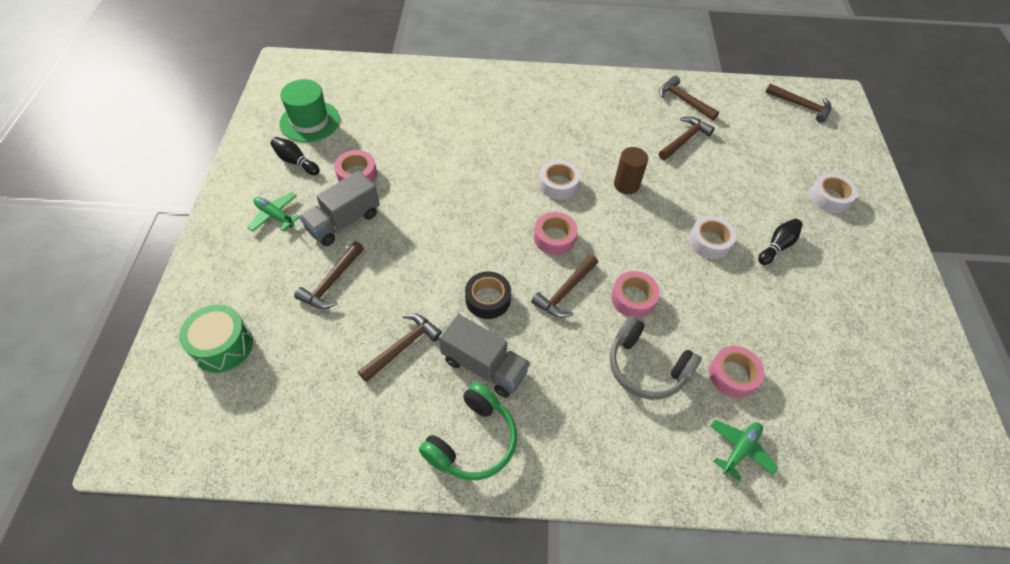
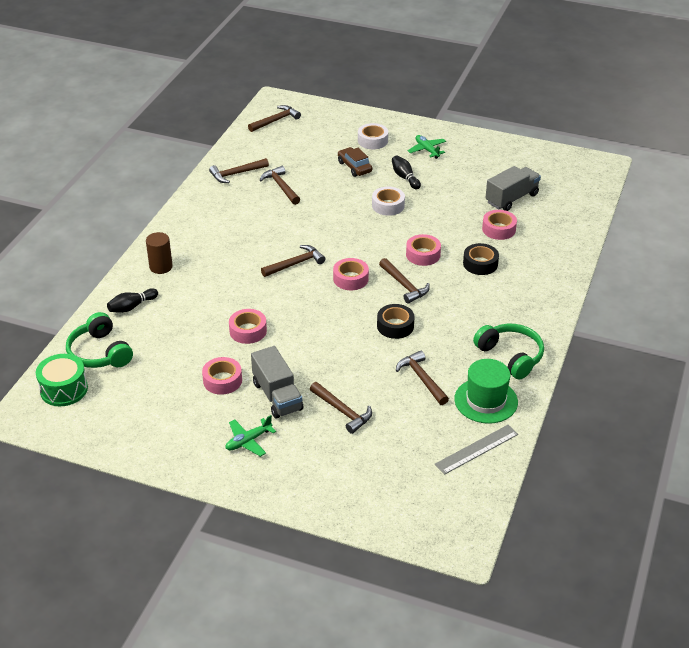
camera: 70 degrees left, 15 degrees down
green drum [179,305,253,373] -> green drum moved to [36,354,88,406]
black bowling pin [270,137,319,175] -> black bowling pin moved to [107,288,158,313]
green hat [279,79,340,142] -> green hat moved to [454,359,518,424]
grey truck [439,314,530,398] -> grey truck moved to [485,166,541,211]
white tape [539,160,580,200] -> brown hammer [261,245,325,277]
grey headphones [610,316,701,400] -> black tape [463,243,499,275]
brown cylinder [614,147,648,194] -> brown cylinder moved to [146,232,173,274]
green plane [710,420,778,481] -> green plane moved to [407,135,446,159]
none -> green headphones [66,312,133,368]
none -> pink tape [229,309,267,344]
none -> brown car [338,147,372,177]
none -> grey ruler [435,425,518,475]

